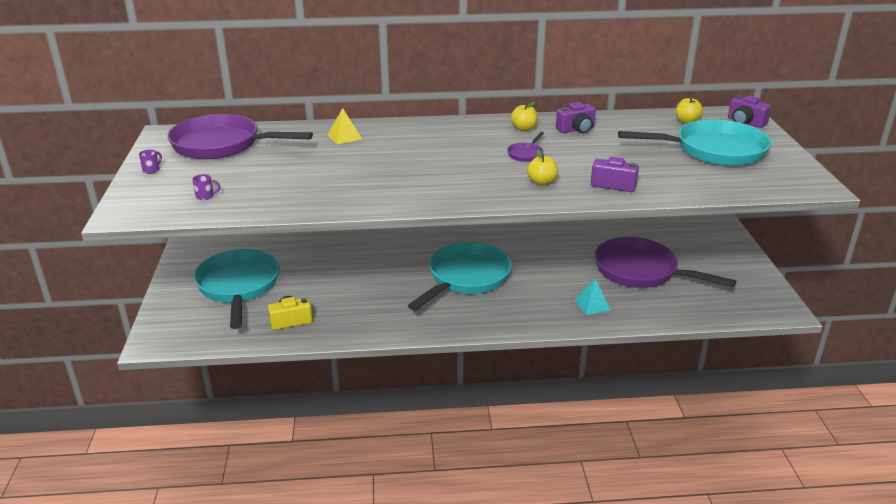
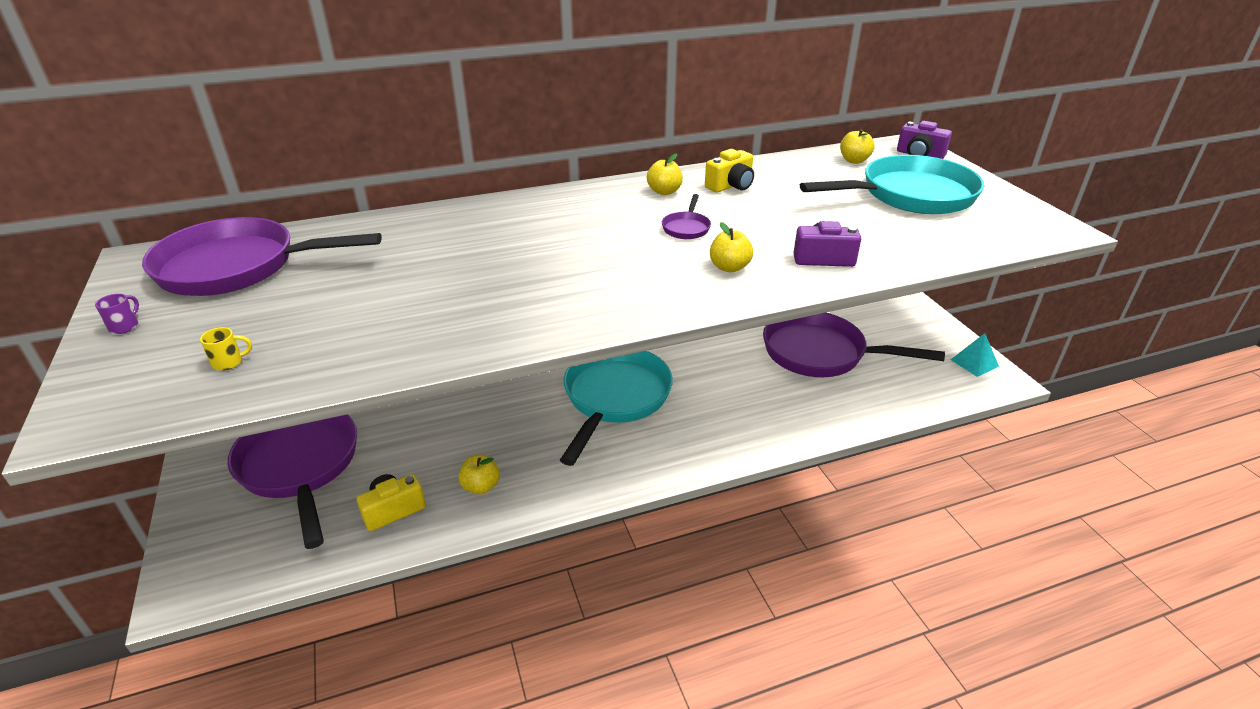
camera: 15 degrees left, 5 degrees up
purple mug [192,174,221,200] -> yellow mug [200,327,252,371]
turquoise pan [194,249,280,329] -> purple pan [228,414,357,549]
yellow pyramid [327,108,362,144] -> none
purple camera [556,102,596,134] -> yellow camera [705,149,754,192]
turquoise pyramid [574,279,611,315] -> turquoise pyramid moved to [951,333,999,377]
none -> yellow apple [458,454,500,494]

